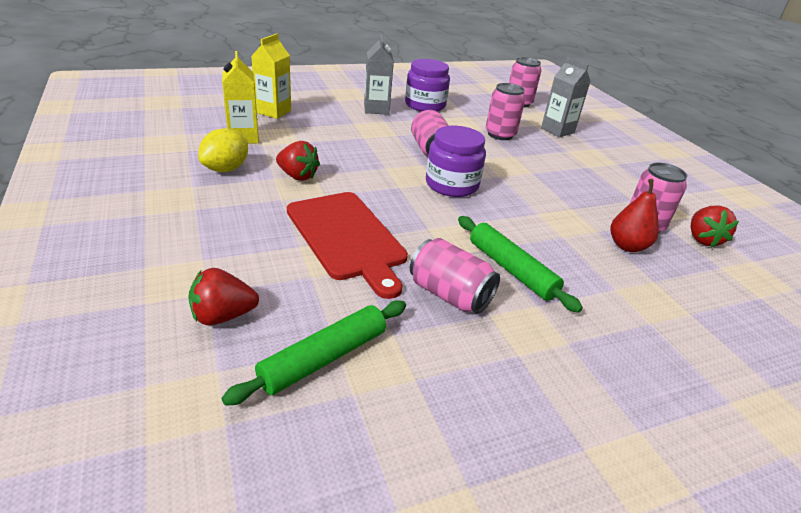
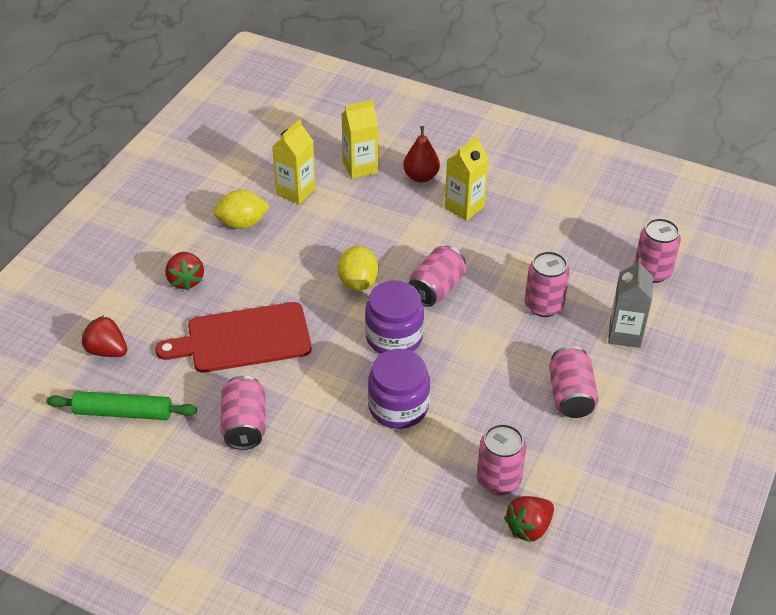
camera: 50 degrees right, 10 degrees up
red strawberry [276,141,320,181] -> red strawberry moved to [165,252,204,290]
red cutting board [287,192,408,299] -> red cutting board turned 60 degrees clockwise [155,302,312,373]
grey carton [364,34,394,115] -> yellow carton [444,135,489,221]
purple jar [405,59,450,112] -> purple jar moved to [368,349,430,429]
green rolling pin [458,216,583,313] -> none
red pear [611,179,659,252] -> red pear moved to [403,126,440,183]
none -> yellow lemon [338,246,379,291]
none -> pink can [549,346,599,418]

